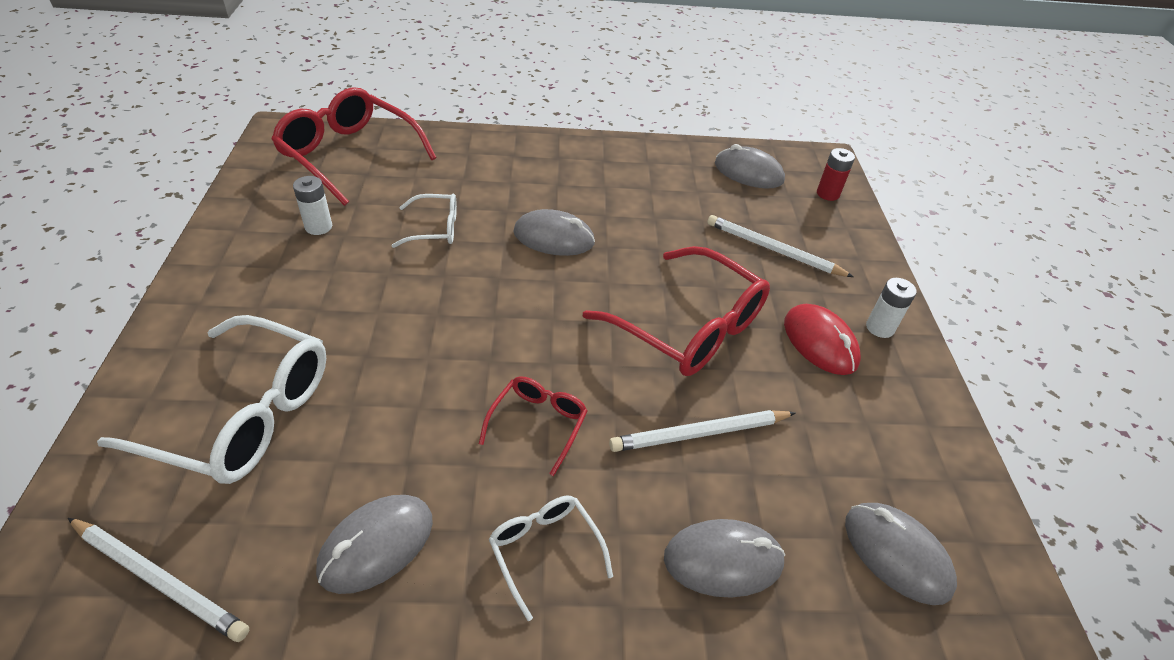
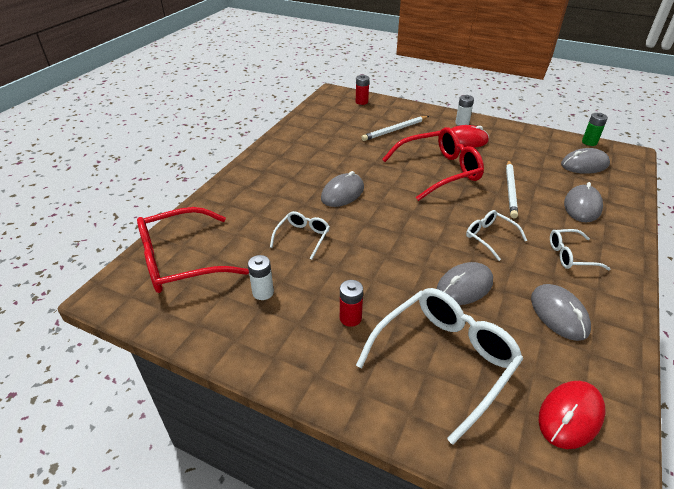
camera: 60 degrees left, 5 degrees down
white pencil [68,518,249,642] -> red mouse [539,381,606,449]
red glasses [479,376,588,476] -> white glasses [466,210,527,261]
grey mouse [715,144,785,189] -> grey mouse moved to [437,262,493,305]
none -> red battery [340,280,363,327]
none -> green battery [582,113,608,146]

